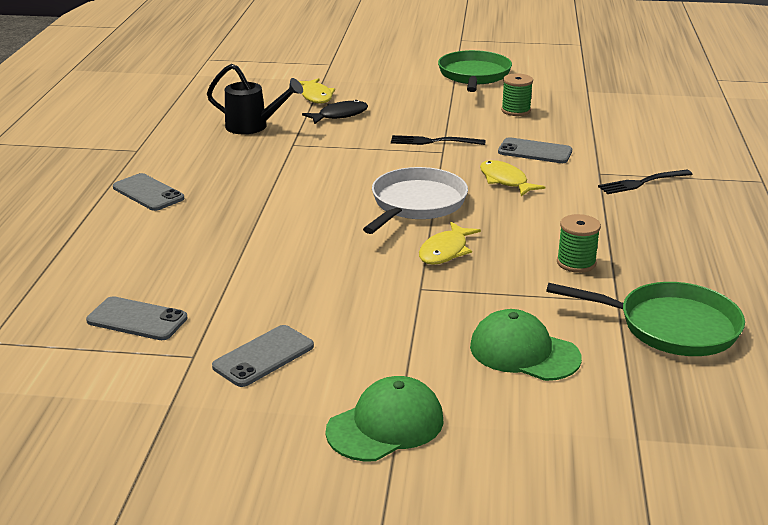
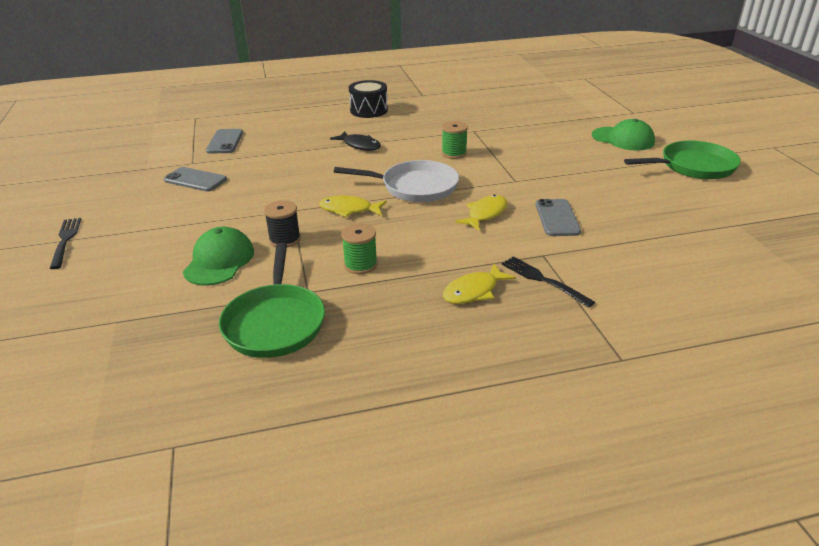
camera: 70 degrees right, 5 degrees up
grey phone [113,173,184,211] -> black drum [349,80,388,118]
black watering can [207,64,303,134] -> none
yellow fish [299,78,335,103] -> yellow fish moved to [443,264,516,304]
black fish [302,100,368,124] -> black fish moved to [330,131,381,151]
green cap [326,376,444,461] -> green cap moved to [592,119,655,151]
black fork [391,135,486,145] -> black fork moved to [50,218,81,269]
green spool [501,73,533,116] -> green spool moved to [442,121,468,159]
none -> black spool [264,200,301,247]

